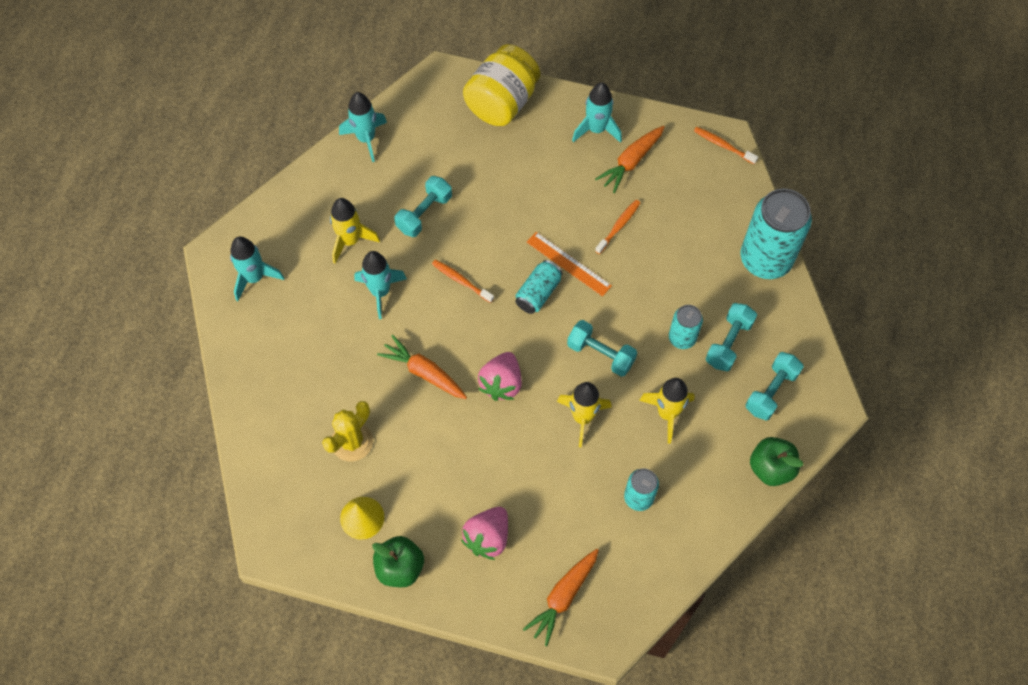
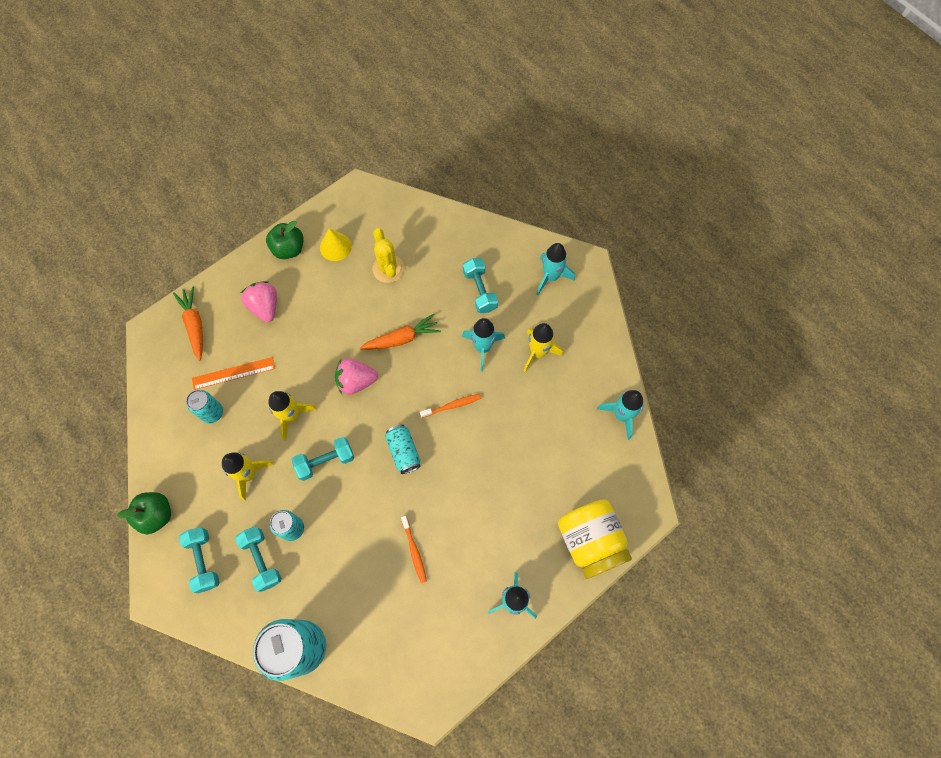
camera: 125 degrees right, 5 degrees up
turquoise dumbbell [395,176,452,237] -> turquoise dumbbell moved to [463,258,498,313]
pink strawberry [478,352,522,401] -> pink strawberry turned 60 degrees counterclockwise [335,358,378,395]
orange ruler [527,232,612,297] -> orange ruler moved to [192,357,275,390]
orange carrot [595,126,665,193] -> none
orange toothbrush [694,127,758,164] -> none

